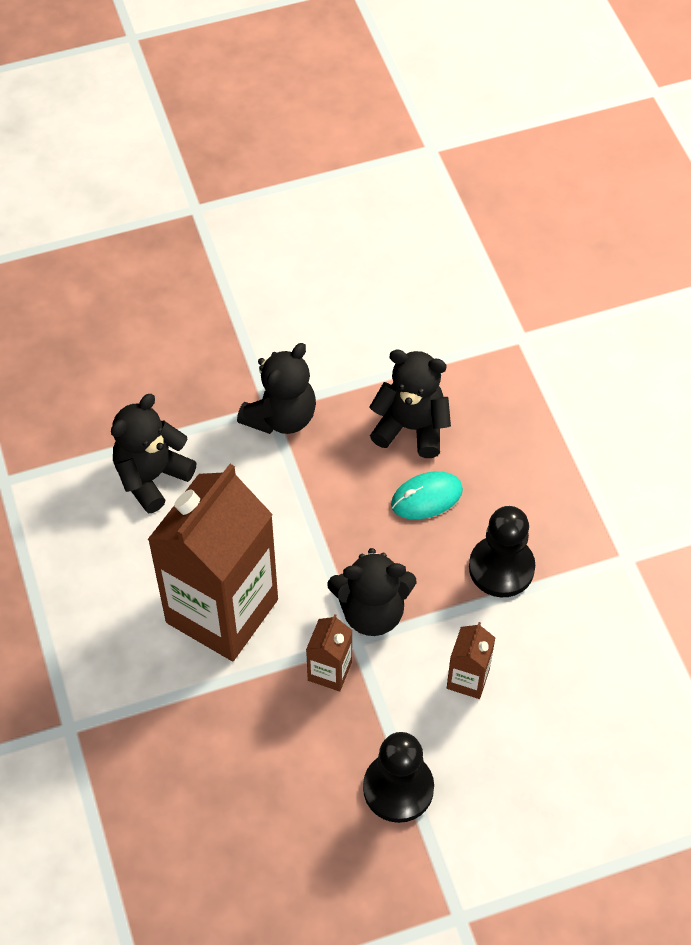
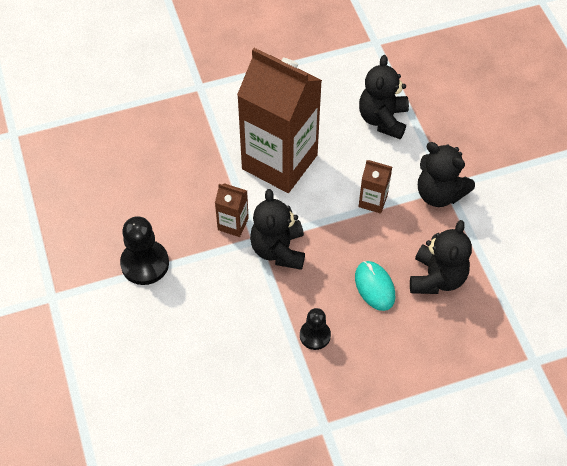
camera: 90 degrees right, 0 degrees up
black teddy bear [111,394,197,514] -> black teddy bear turned 120 degrees counterclockwise [359,55,409,139]
brown carton [447,622,495,699] -> brown carton moved to [359,160,392,214]
black pawn [469,506,535,597] -> black pawn [300,308,331,350], size x0.62

